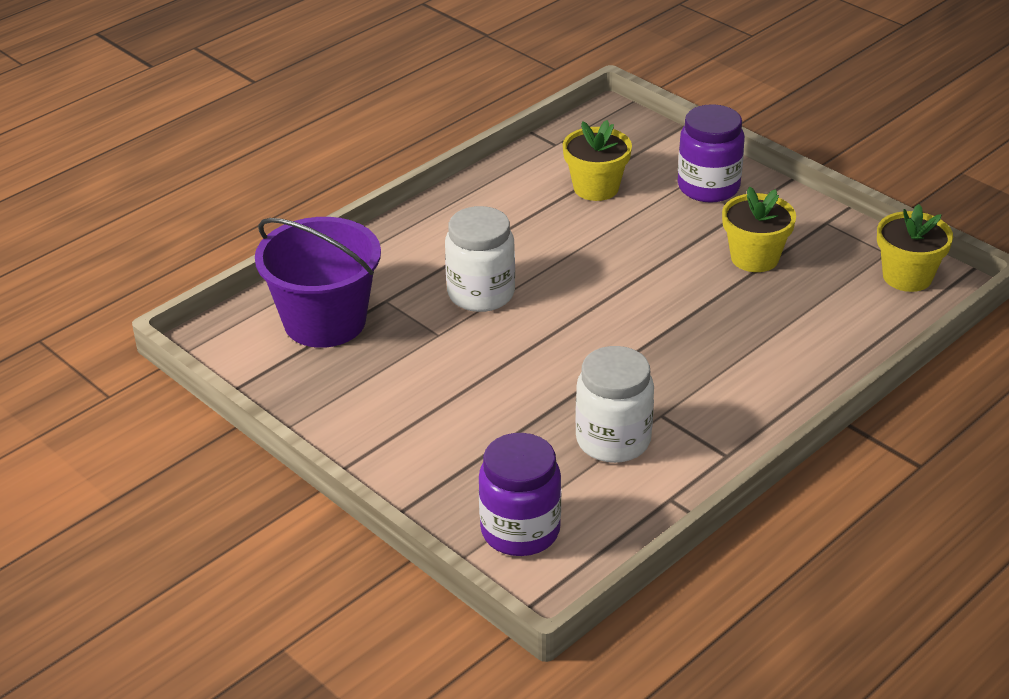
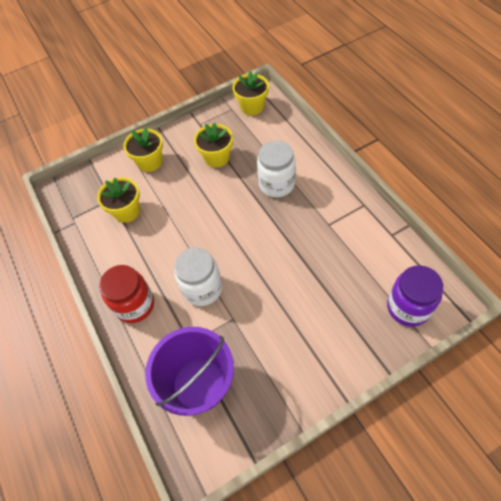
camera: 70 degrees left, 20 degrees up
white jar [575,346,654,463] -> white jar moved to [257,141,296,198]
purple jar [678,104,745,203] -> yellow flower pot [123,127,163,172]
none -> red jar [99,265,154,323]

